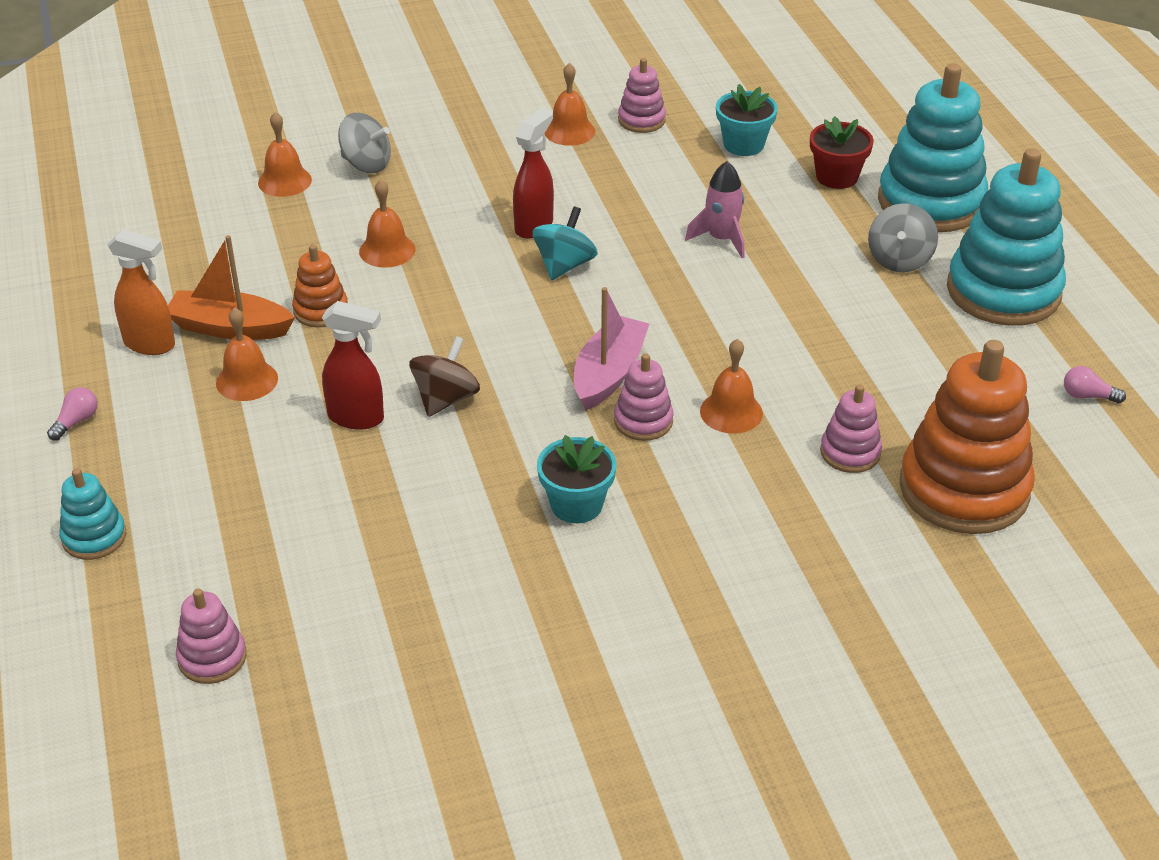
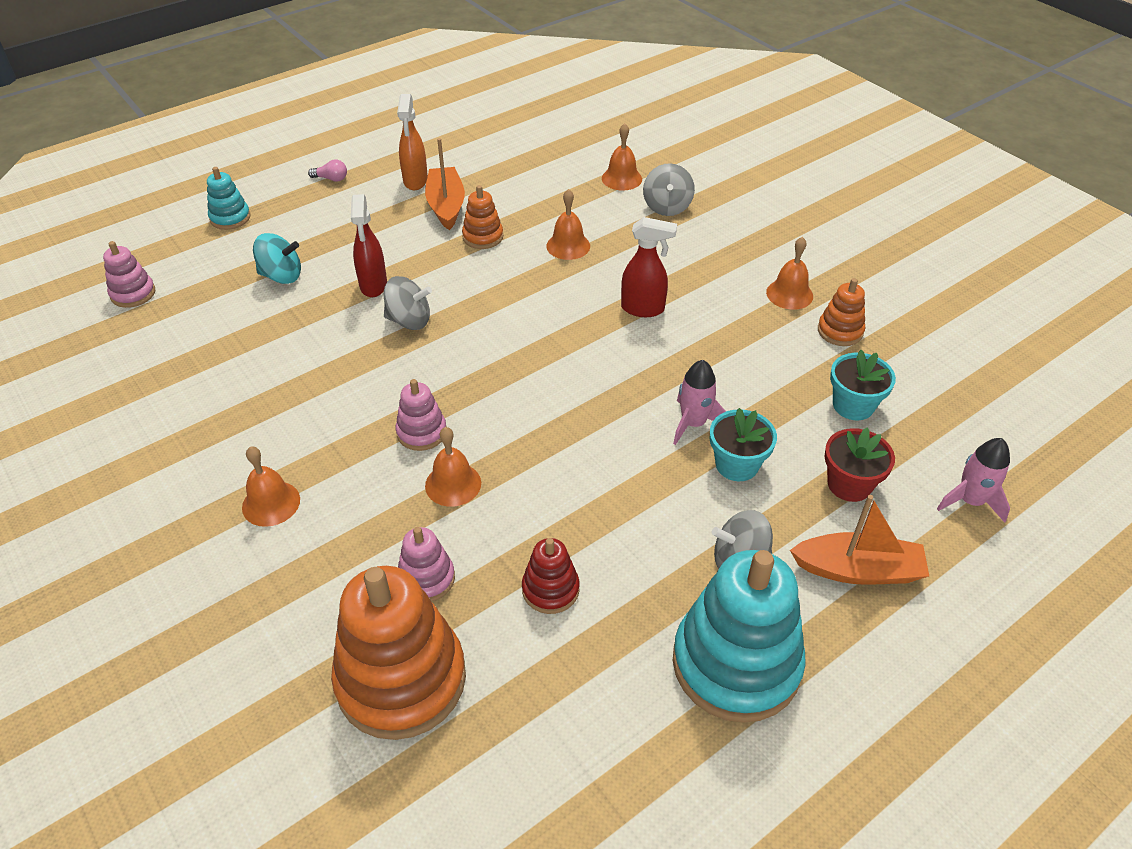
camera: 70 degrees right, 5 degrees up
orange bell [216,307,278,401] -> orange bell moved to [242,446,300,527]
brown spinning top [409,336,480,417] -> grey spinning top [384,276,432,330]
turquoise spinning top [533,206,598,280] -> turquoise spinning top moved to [253,233,301,284]
turquoise flower pot [537,435,617,523] -> turquoise flower pot moved to [710,408,777,481]
pink boat [574,287,649,410] -> none
pink stacking toy [618,58,666,133] -> orange stacking toy [818,278,865,346]
turquoise stacking toy [878,63,988,232] -> orange boat [790,495,929,585]
pink light bulb [1064,366,1126,403] -> none
none -> red stacking toy [522,538,580,614]
none -> pink rocket [937,438,1010,523]

